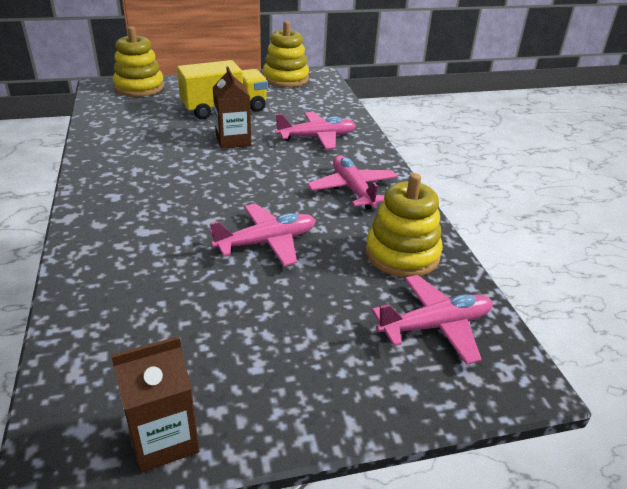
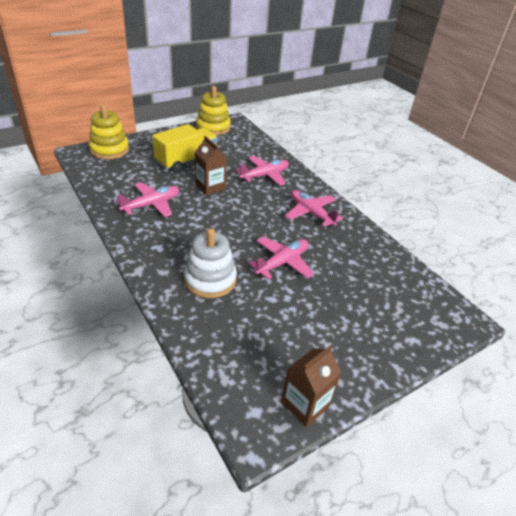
camera: 20 degrees left, 5 degrees up
yellow stacking toy [365,173,442,277] -> none
pink plane [372,275,493,365] -> pink plane moved to [116,182,180,217]
none -> white stacking toy [184,228,237,298]

